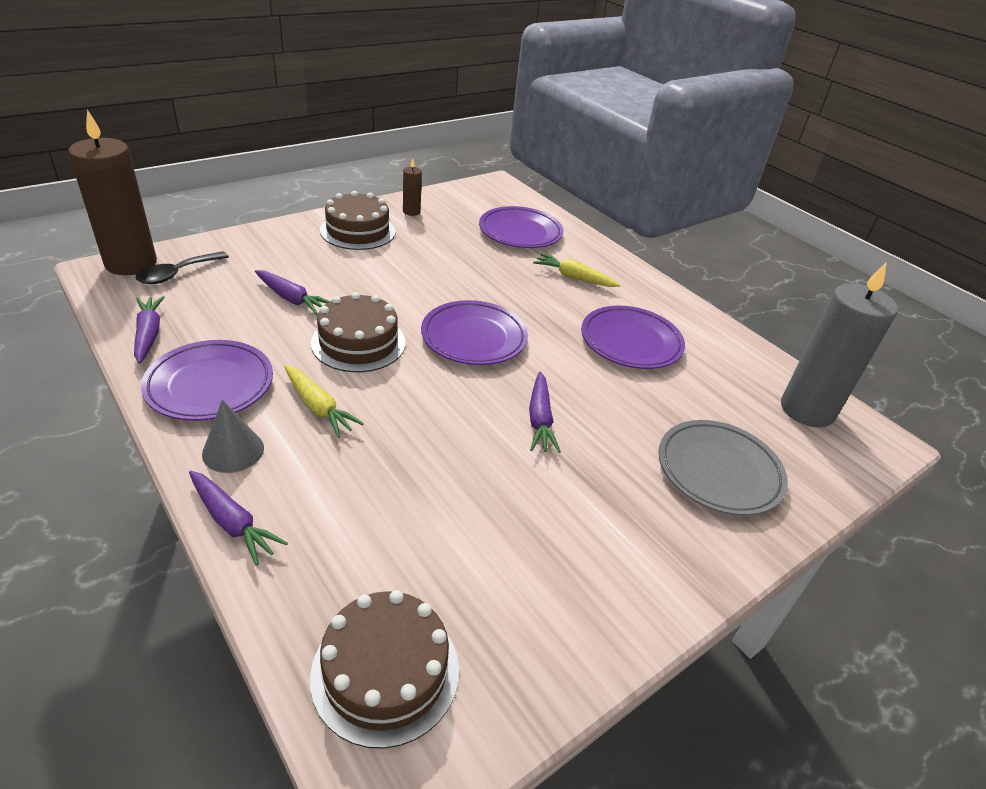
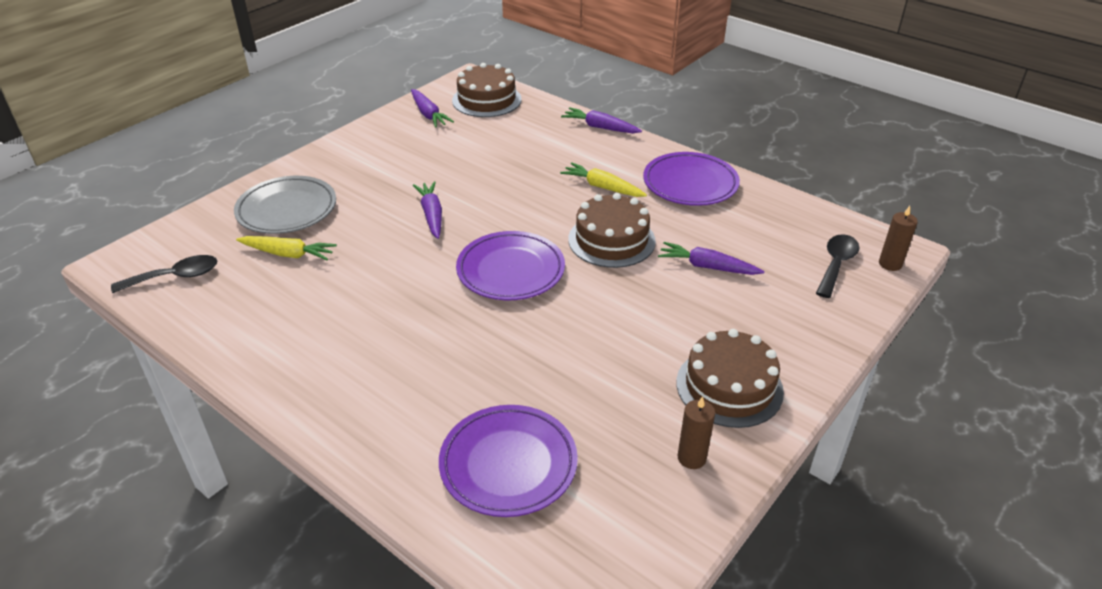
camera: 170 degrees right, 0 degrees up
brown candle [68,110,157,275] -> brown candle [879,206,918,271], size x0.44
purple carrot [134,296,165,364] -> purple carrot moved to [411,89,454,127]
grey cone [202,400,264,473] -> none
yellow carrot [533,253,620,287] -> yellow carrot moved to [236,236,337,260]
purple plate [581,306,685,369] -> none
grey candle [781,262,898,428] -> black spoon [111,255,217,293]

